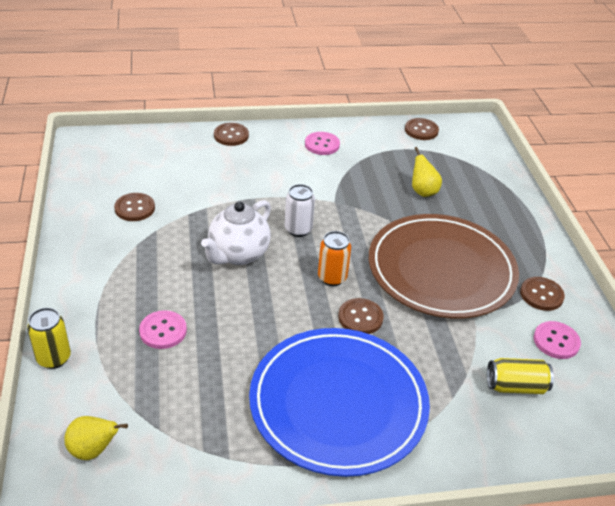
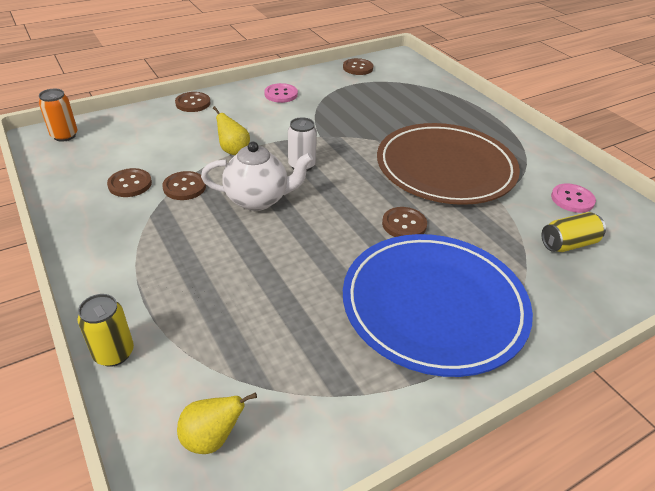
camera: 20 degrees left, 0 degrees up
pink button [139,310,187,349] -> none
white teapot [201,200,271,265] -> white teapot turned 105 degrees counterclockwise [201,142,313,211]
orange can [318,231,351,286] -> orange can moved to [39,89,78,142]
yellow pear [412,147,442,197] -> yellow pear moved to [213,106,250,155]
brown button [520,277,565,311] -> brown button moved to [162,171,206,200]

